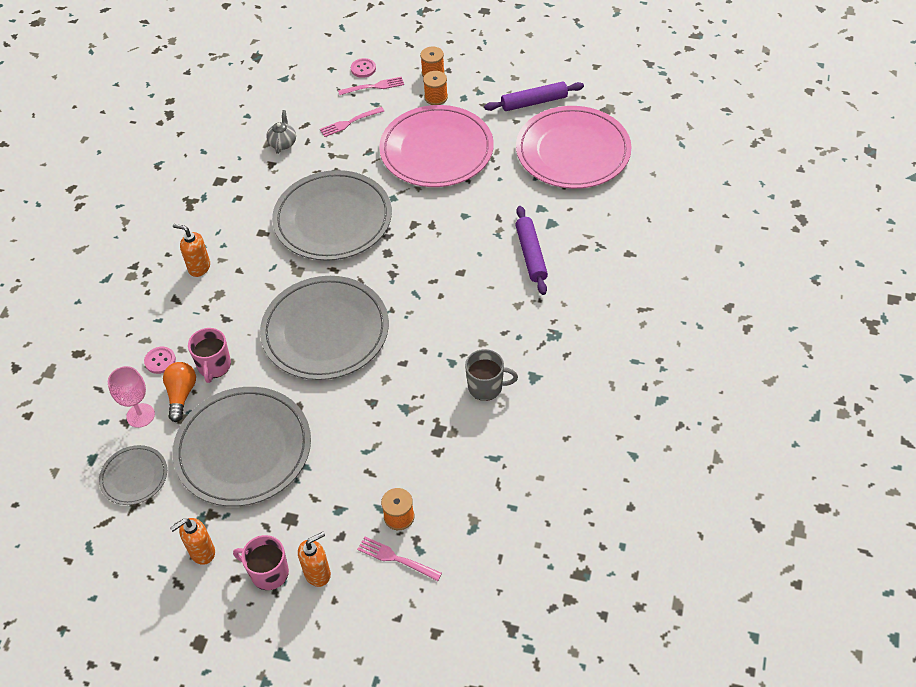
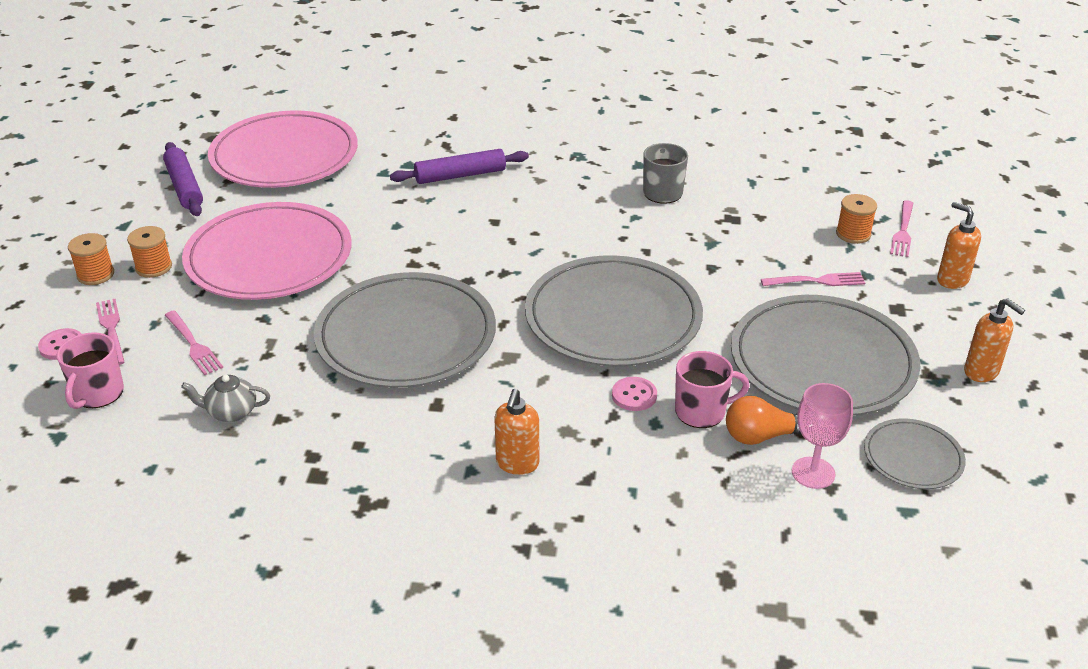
camera: 100 degrees left, 15 degrees down
pink button [144,347,176,374] -> pink button moved to [612,377,657,411]
pink mug [233,535,289,590] -> pink mug moved to [57,332,124,409]
none -> pink fork [761,272,865,286]

